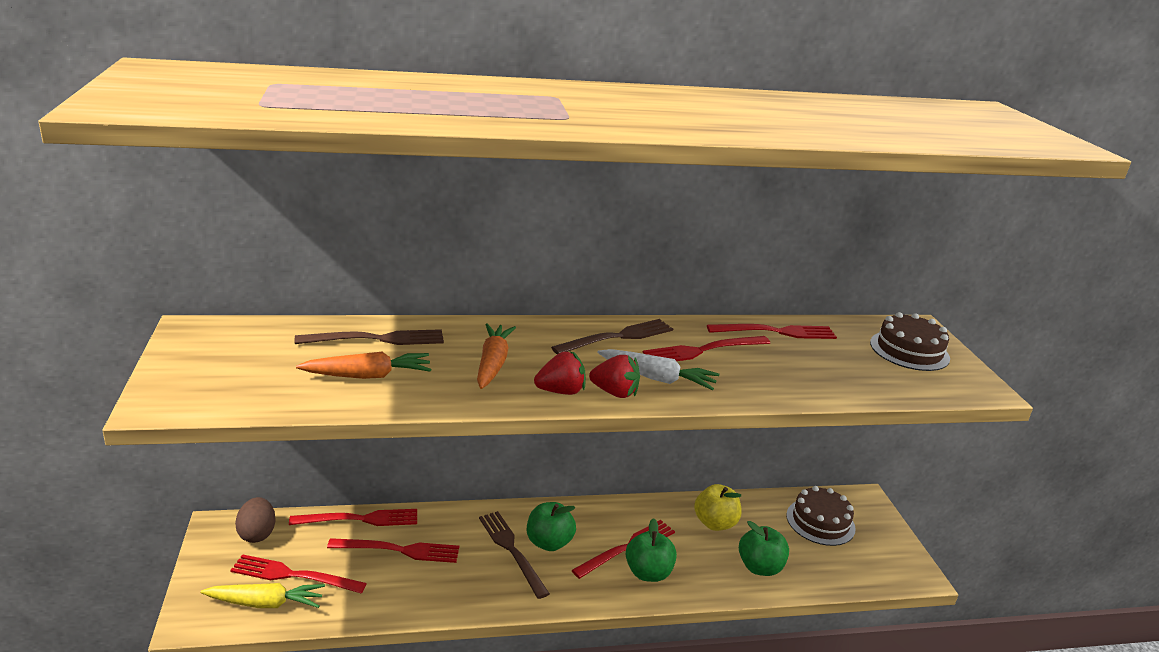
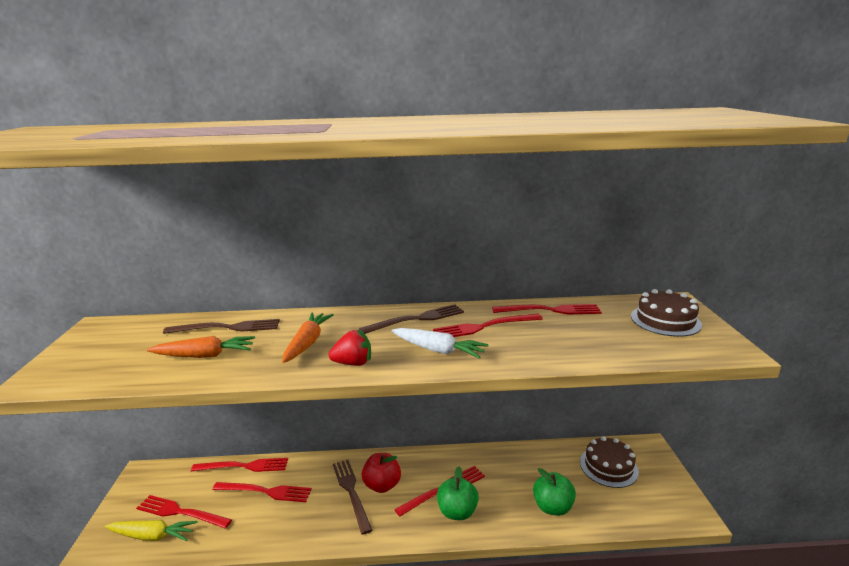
camera: 10 degrees right, 5 degrees down
brown egg [235,497,276,543] -> none
green apple [527,502,576,551] -> red apple [362,453,401,493]
red strawberry [589,355,640,398] -> none
yellow apple [694,484,742,531] -> none

